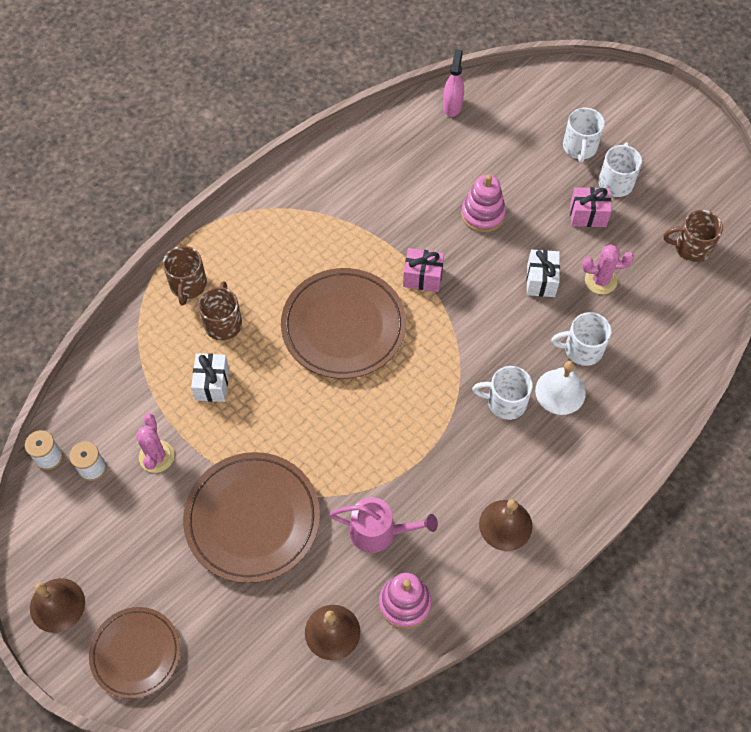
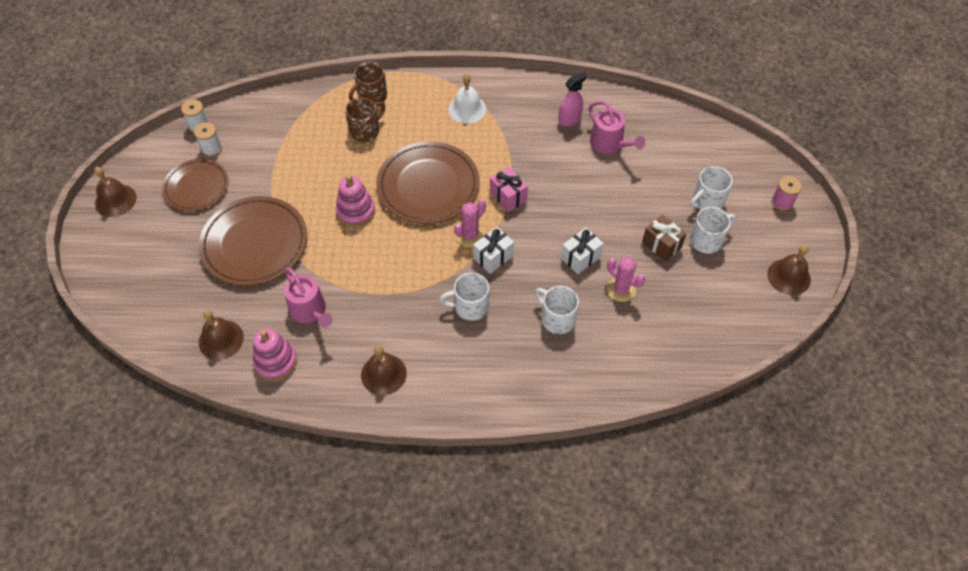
camera: 45 degrees right, 5 degrees down
brown plate [89,607,180,699] -> brown plate moved to [162,159,229,211]
pink cactus [136,414,174,473] -> pink cactus moved to [454,199,486,248]
white gift [191,353,229,402] -> white gift moved to [473,227,514,274]
pink spray bottle [443,49,464,117] -> pink spray bottle moved to [558,72,587,126]
pink stacking toy [461,174,506,233] -> pink stacking toy moved to [336,175,375,227]
white mug [472,366,533,420] -> white mug turned 60 degrees counterclockwise [439,273,489,321]
white bell [535,361,586,415] -> white bell moved to [448,73,486,124]
pink gift [570,187,612,227] -> brown gift [642,214,686,261]
brown mug [664,210,723,263] -> none
none -> pink watering can [589,101,645,154]
none -> brown bell [767,245,811,295]
none -> pink spool [771,176,802,211]

